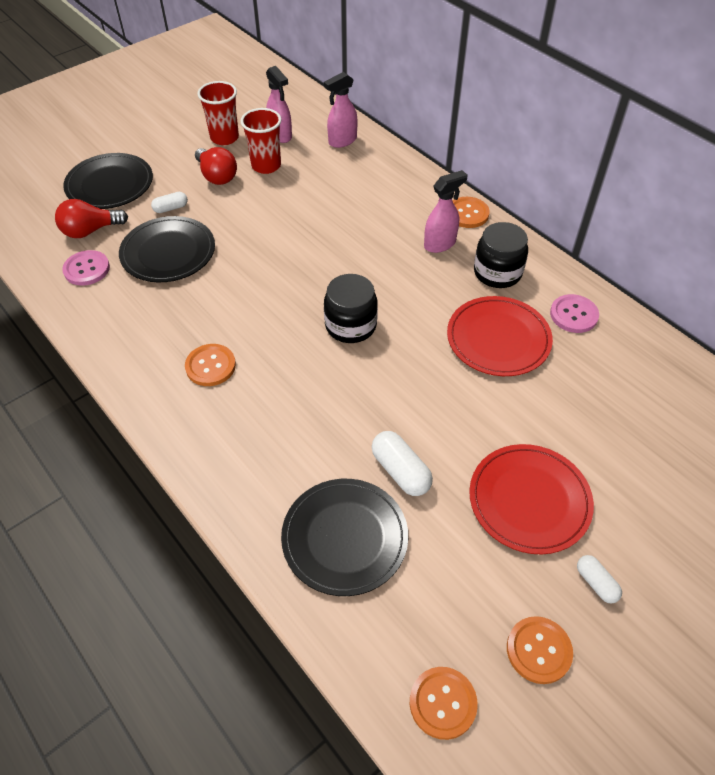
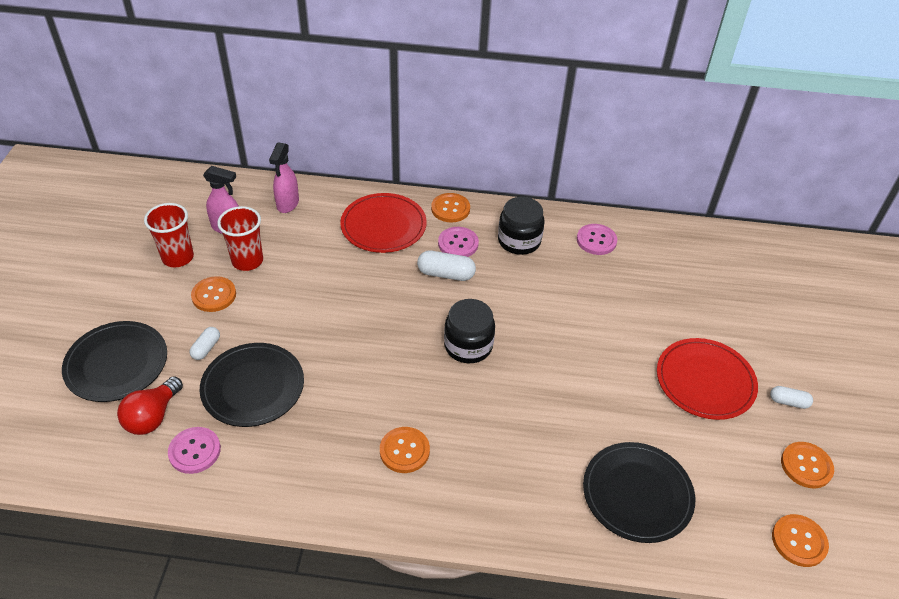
camera: 45 degrees left, 5 degrees down
red light bulb [195,147,237,185] -> orange button [191,276,236,312]
white capsule [372,431,433,496] -> white capsule moved to [417,251,476,281]
pink spray bottle [424,170,468,253] -> pink button [438,227,479,257]
red plate [447,296,553,376] -> red plate moved to [340,193,427,253]

